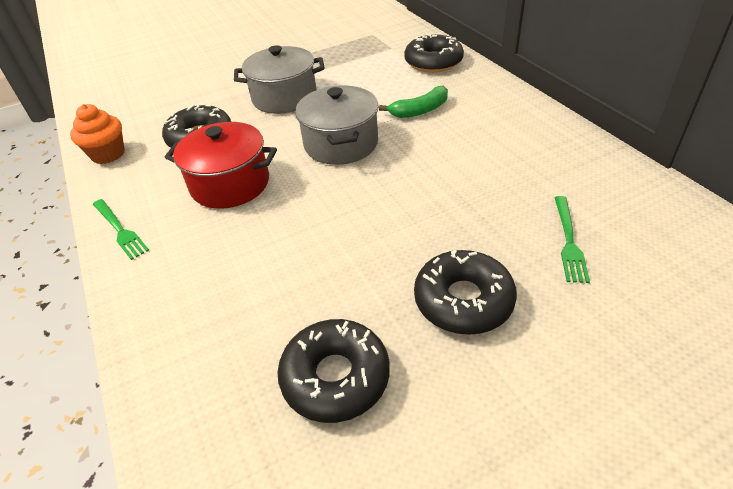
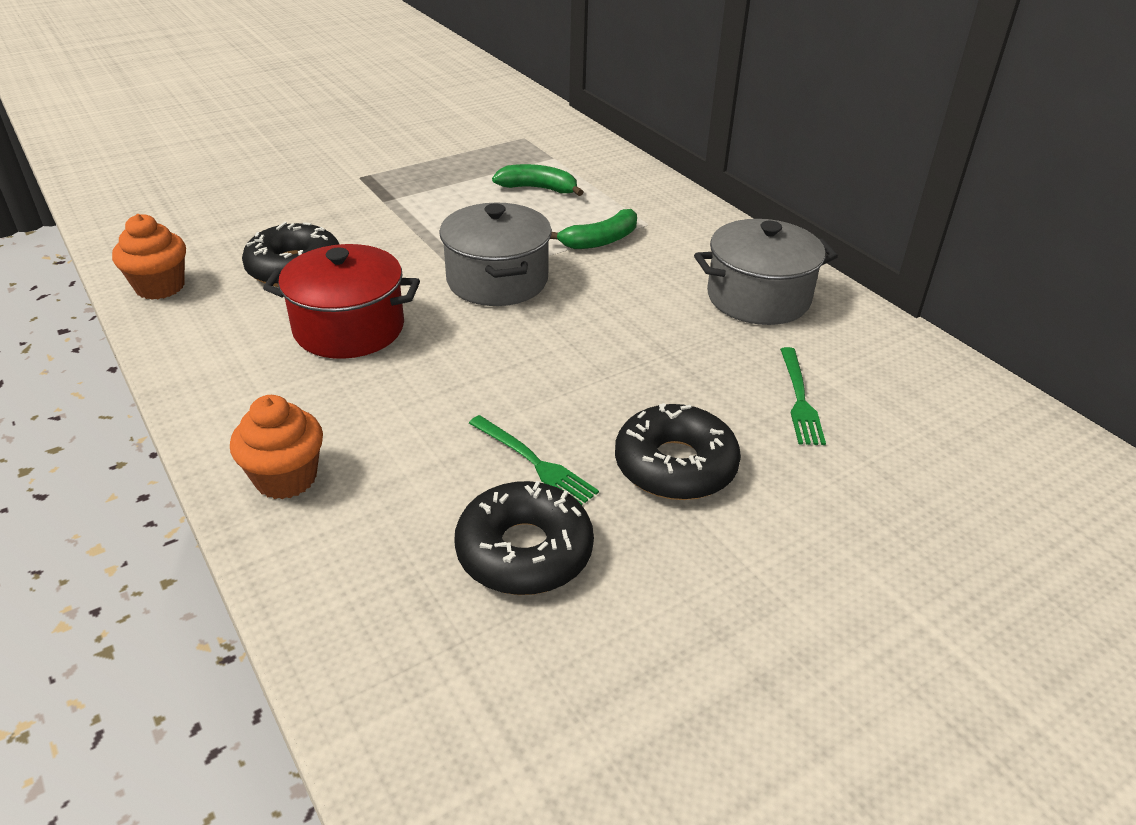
camera: 10 degrees left, 5 degrees down
green fork [93,199,149,260] -> green fork moved to [469,415,599,505]
grey pot [234,45,325,114] -> grey pot moved to [694,219,838,325]
black donut [404,33,464,73] -> none
none -> orange cupcake [230,395,323,499]
none -> green banana [492,164,583,196]

